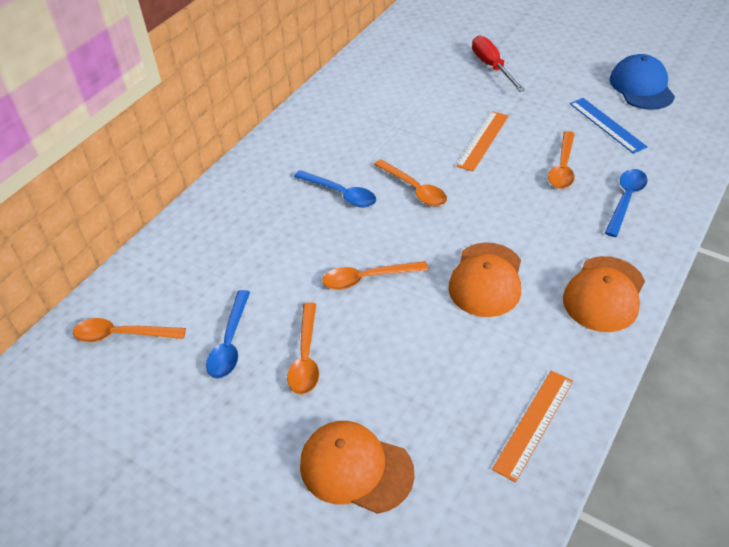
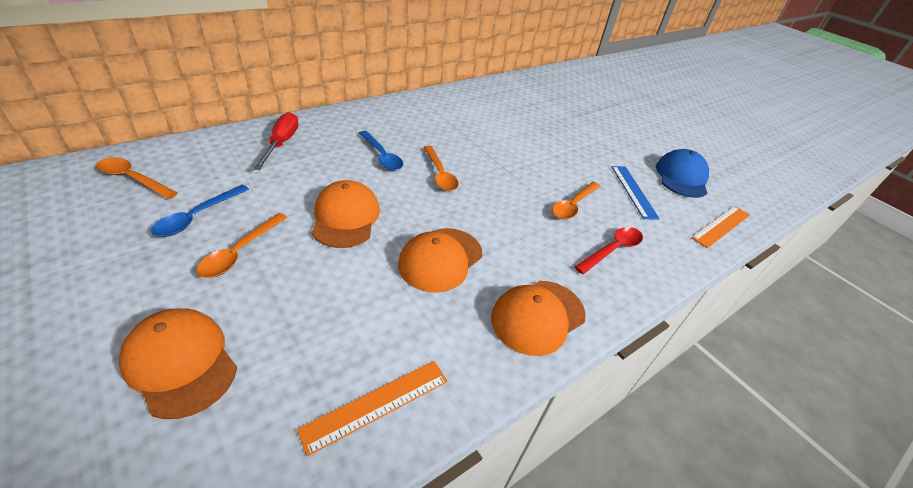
camera: 15 degrees right, 5 degrees down
orange spoon [322,261,428,290] -> orange cap [312,180,380,248]
orange ruler [456,111,509,171] -> orange ruler moved to [691,206,750,248]
red screwdriver [472,36,525,92] -> red screwdriver moved to [253,112,299,170]
blue spoon [605,169,648,237] -> red spoon [574,227,643,274]

